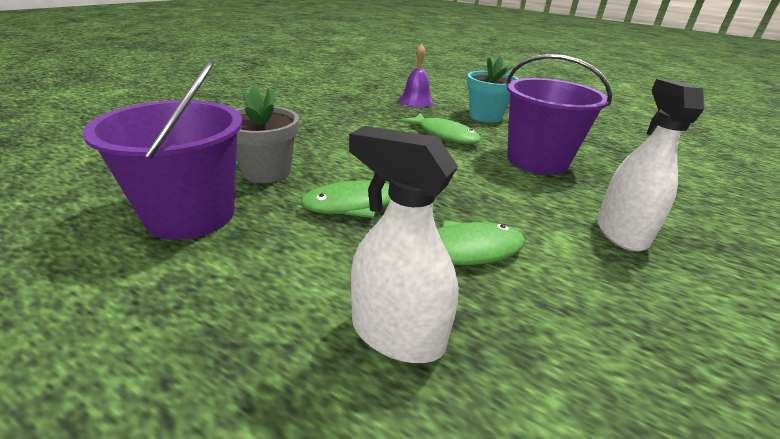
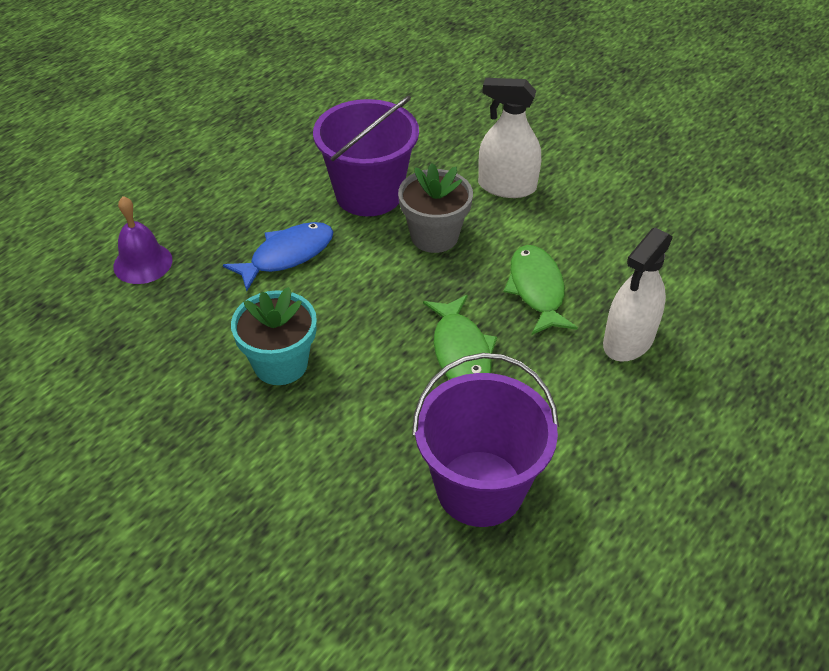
camera: 80 degrees left, 15 degrees up
grey flower pot [235,86,299,183] -> grey flower pot moved to [398,163,473,253]
green fish [400,113,481,144] -> blue fish [223,222,333,291]
turquoise flower pot [467,56,518,123] -> turquoise flower pot moved to [231,287,317,385]

